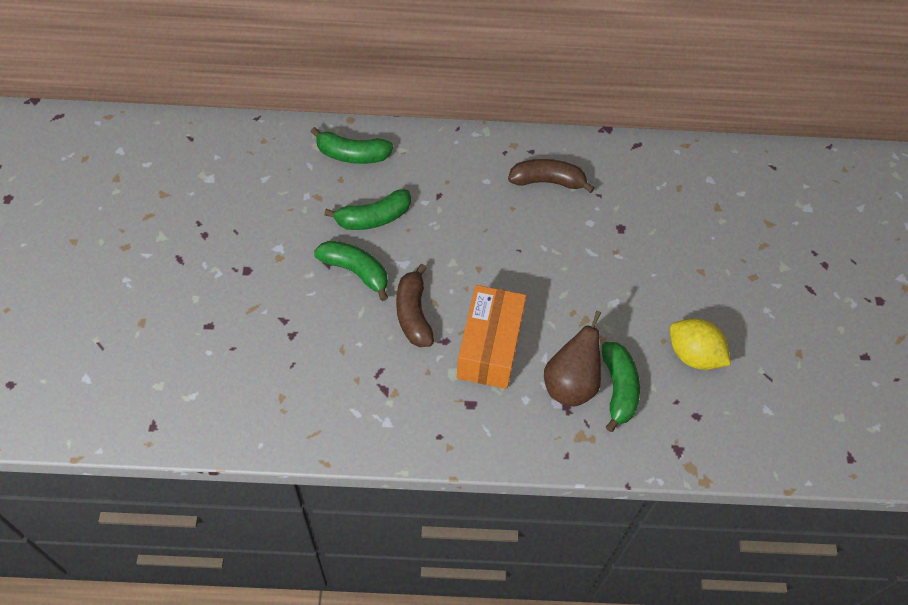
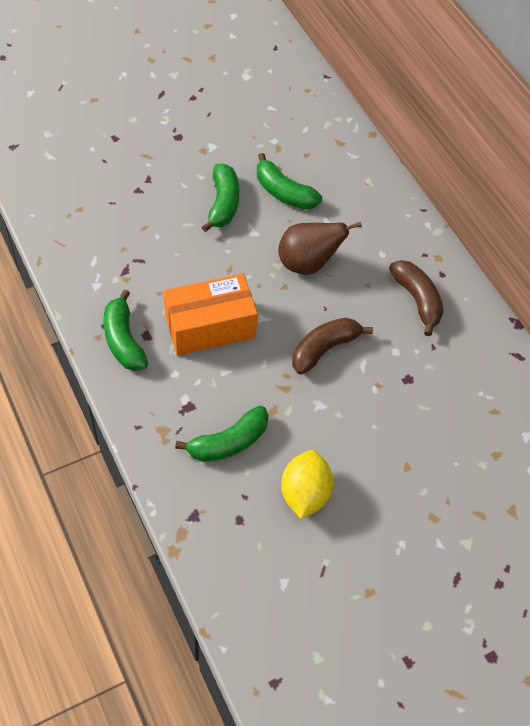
camera: 60 degrees right, 0 degrees up
green banana [311,127,393,164] -> green banana moved to [103,289,148,371]
brown banana [396,264,434,347] -> brown banana moved to [292,318,373,374]
brown pear [544,311,601,407] -> brown pear moved to [278,222,362,275]

